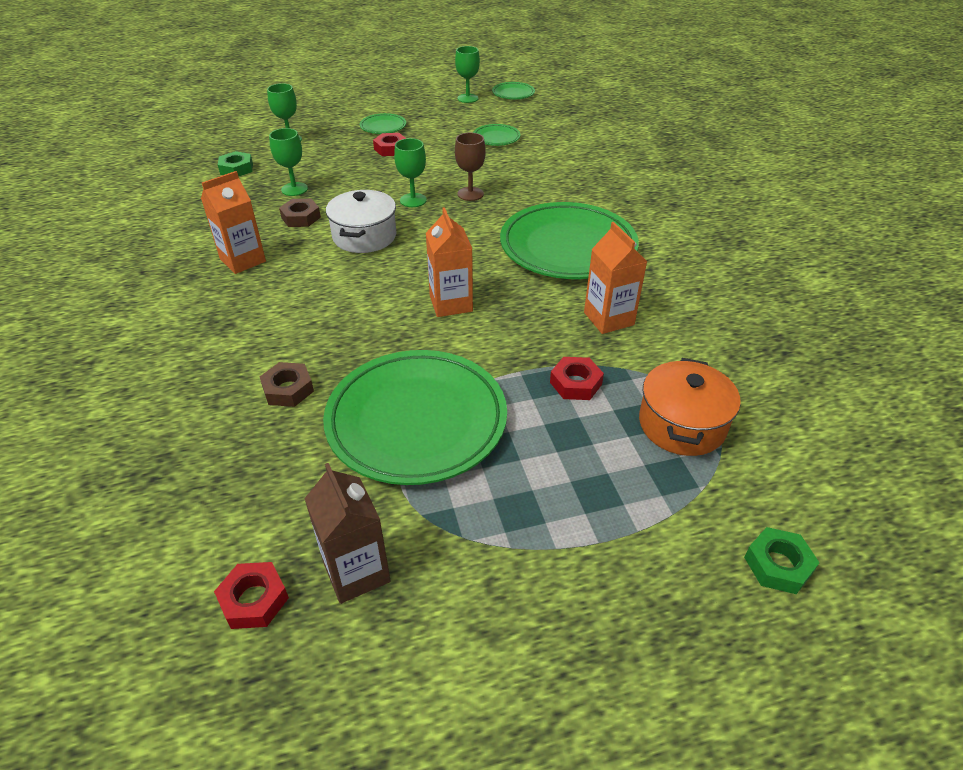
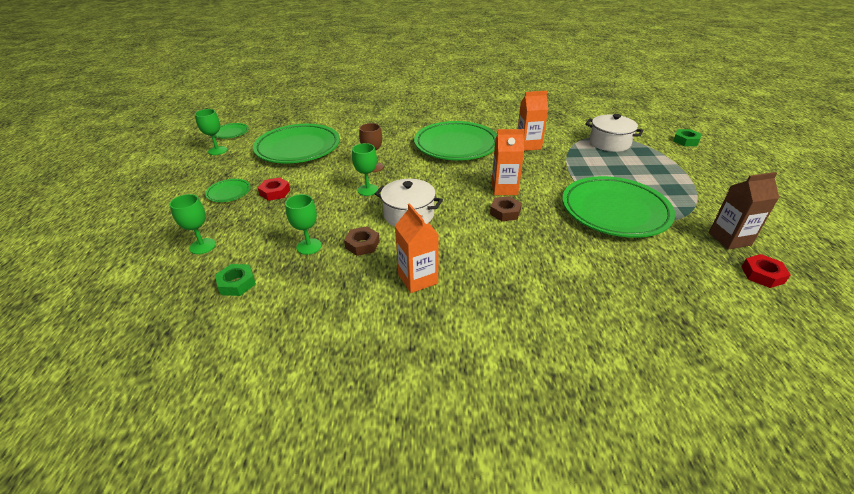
camera: 75 degrees left, 5 degrees down
brown nut [260,362,314,407] -> brown nut moved to [490,196,522,221]
green plate [473,124,520,146] -> green plate [253,124,340,163], size x2.28
red nut [550,357,604,400] -> none
orange pot [639,358,741,456] -> white pot [585,114,644,152]

